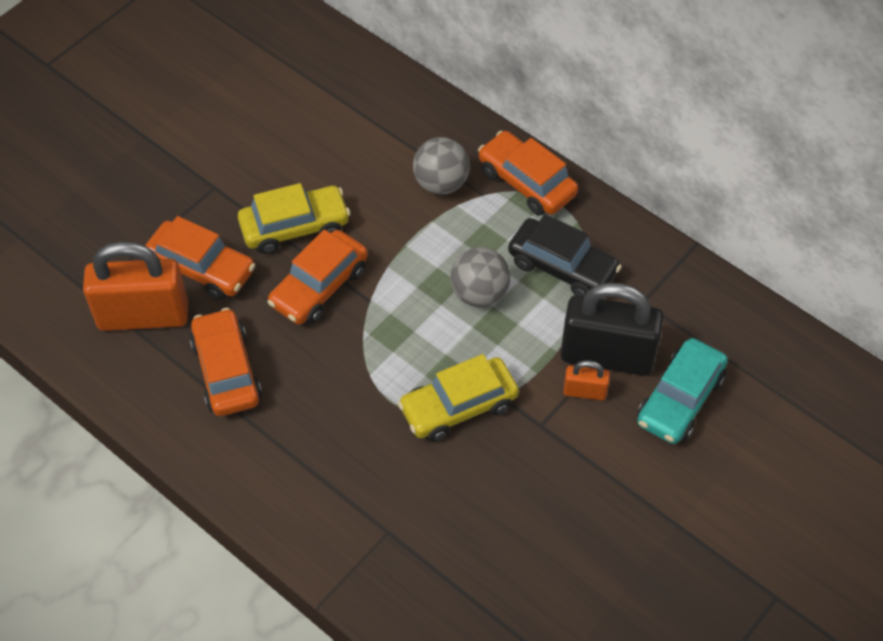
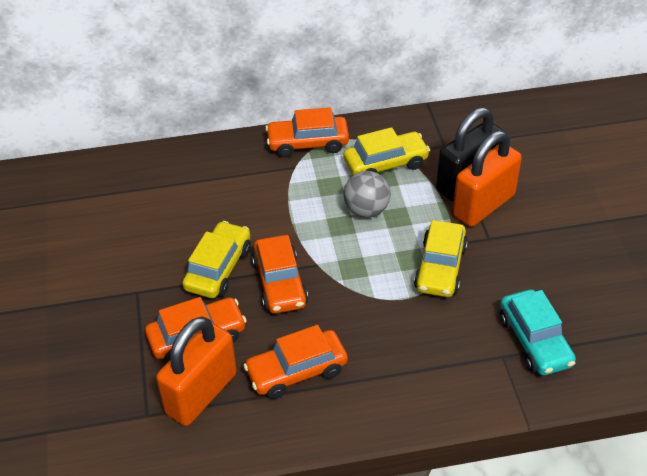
camera: 50 degrees left, 10 degrees down
orange car [190,308,262,416] -> orange car turned 45 degrees counterclockwise [243,325,348,399]
grey ball [413,137,470,195] -> none
black car [508,214,622,296] -> yellow car [343,127,430,175]
orange padlock [563,361,610,400] -> orange padlock [453,131,522,227], size x2.18
turquoise car [637,338,728,444] -> turquoise car moved to [500,289,576,376]

